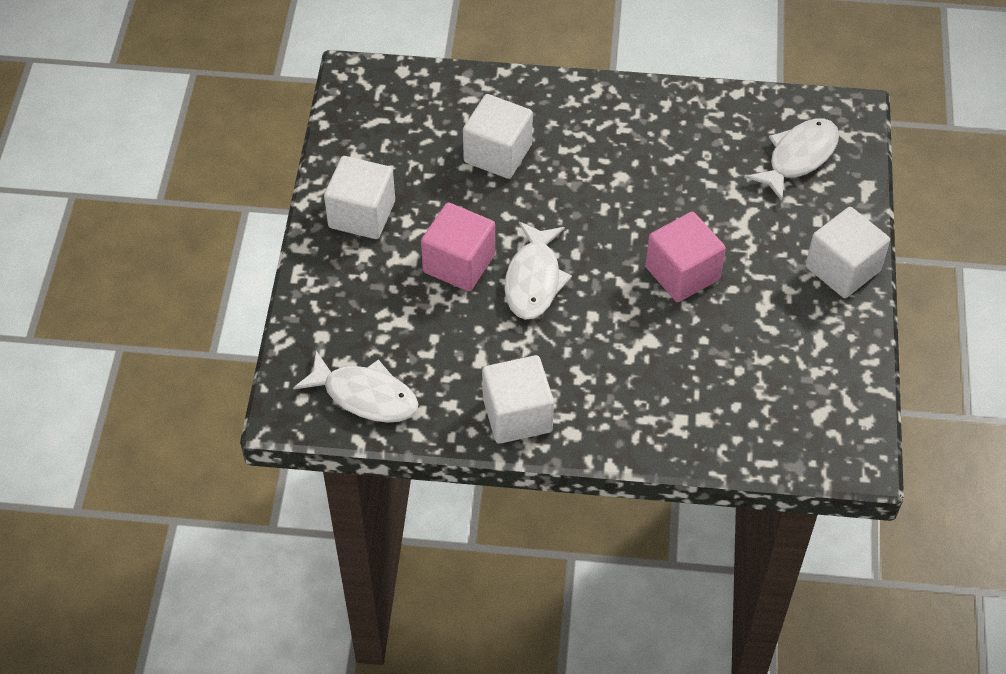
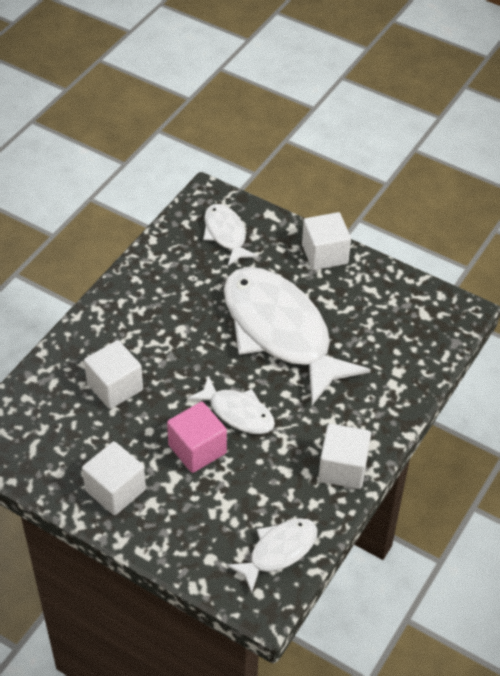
camera: 65 degrees left, 5 degrees down
pink cube [646,212,726,302] -> white fish [224,267,370,405]

